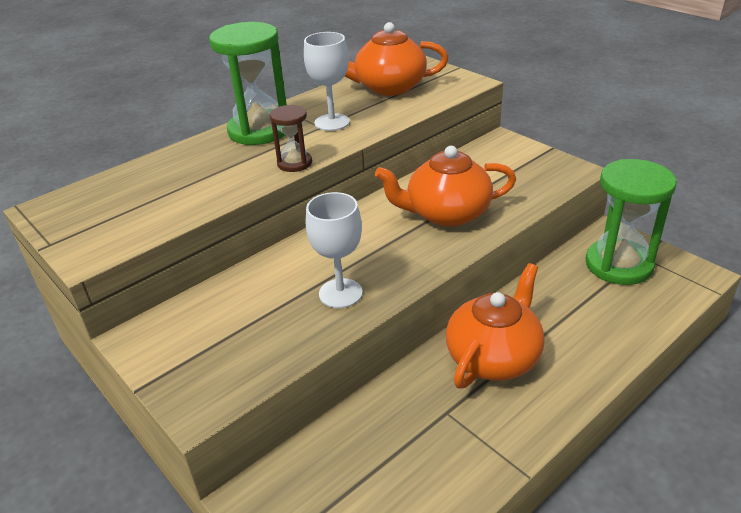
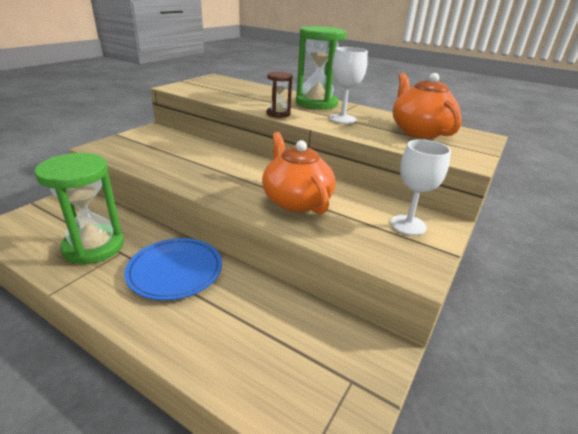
camera: 70 degrees right, 5 degrees down
white goblet [306,192,363,308] -> white goblet moved to [391,139,451,235]
orange teapot [446,263,545,389] -> blue plate [125,238,222,300]
green hourglass [585,159,677,285] -> green hourglass moved to [34,153,124,265]

